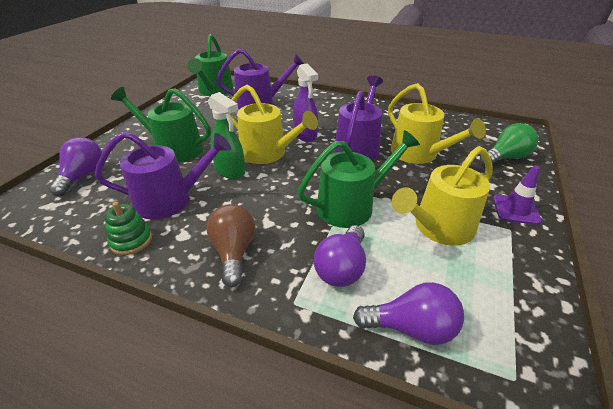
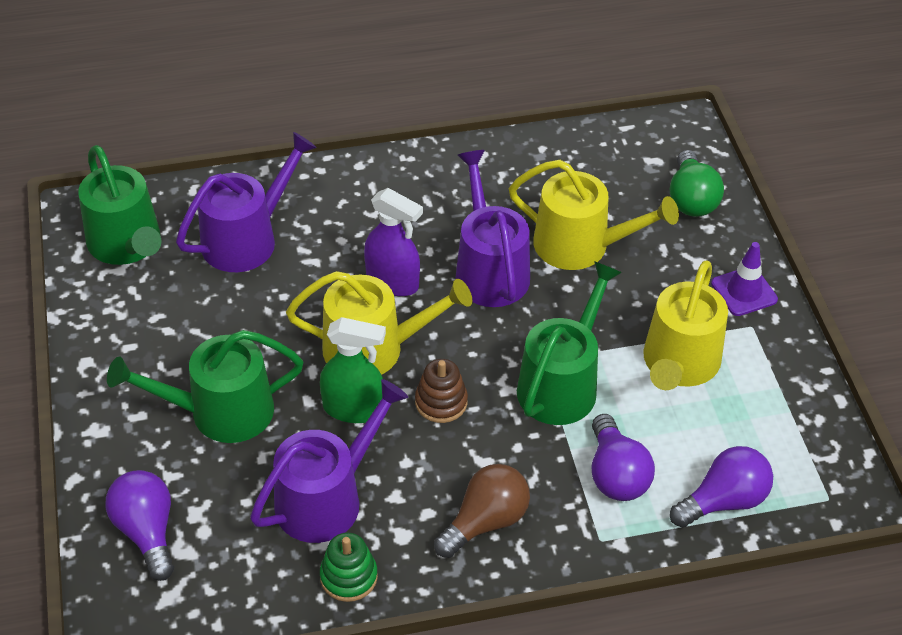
camera: 35 degrees left, 10 degrees up
brown light bulb [207,204,255,287] -> brown light bulb turned 90 degrees clockwise [434,464,530,558]
green light bulb [480,123,538,166] -> green light bulb turned 150 degrees clockwise [670,150,724,217]
none -> brown stacking toy [415,359,468,423]

